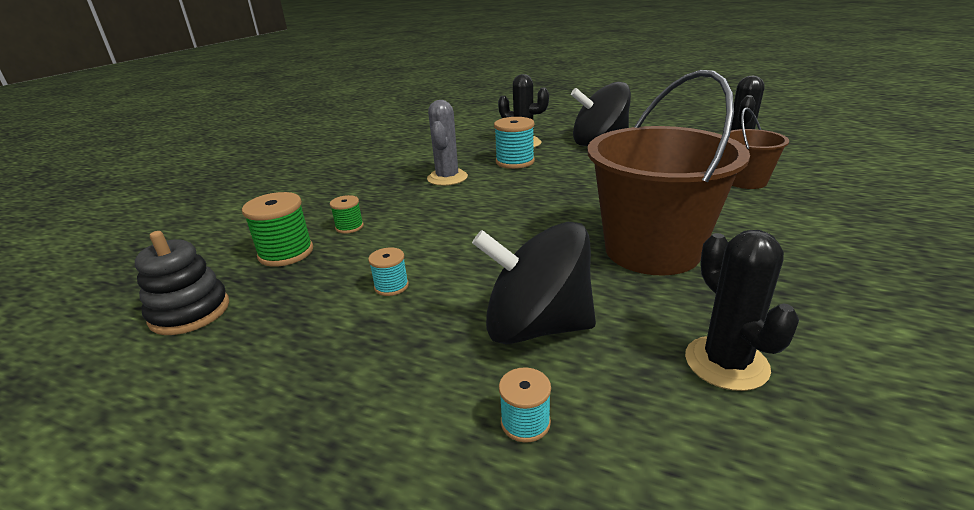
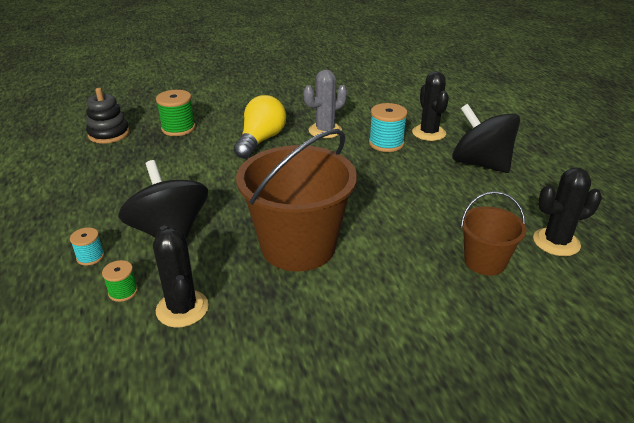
camera: 50 degrees right, 5 degrees up
green spool [330,195,364,234] -> green spool moved to [102,260,138,302]
turquoise spool [368,248,409,296] -> none
black cactus [685,230,799,391] -> black cactus turned 60 degrees counterclockwise [153,226,209,327]
none -> yellow light bulb [234,95,286,159]

